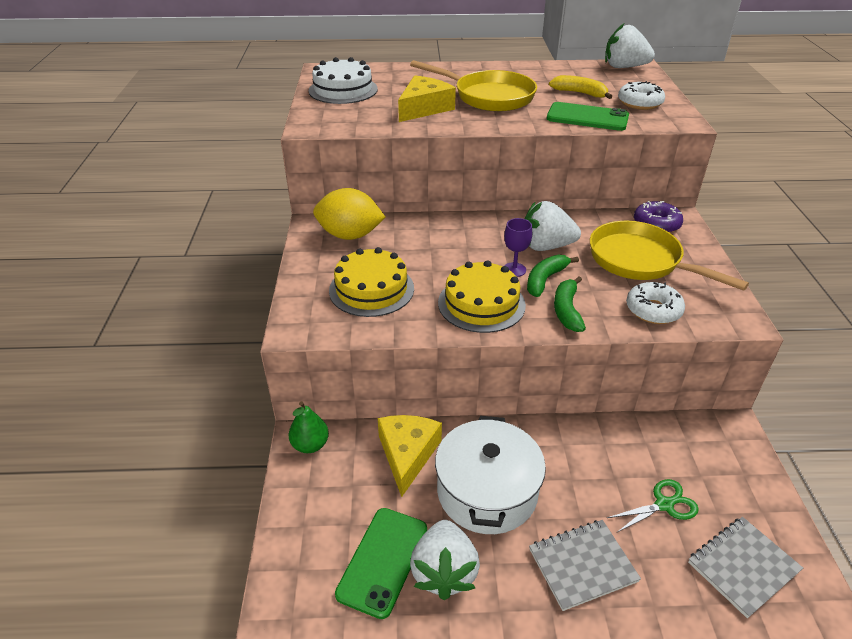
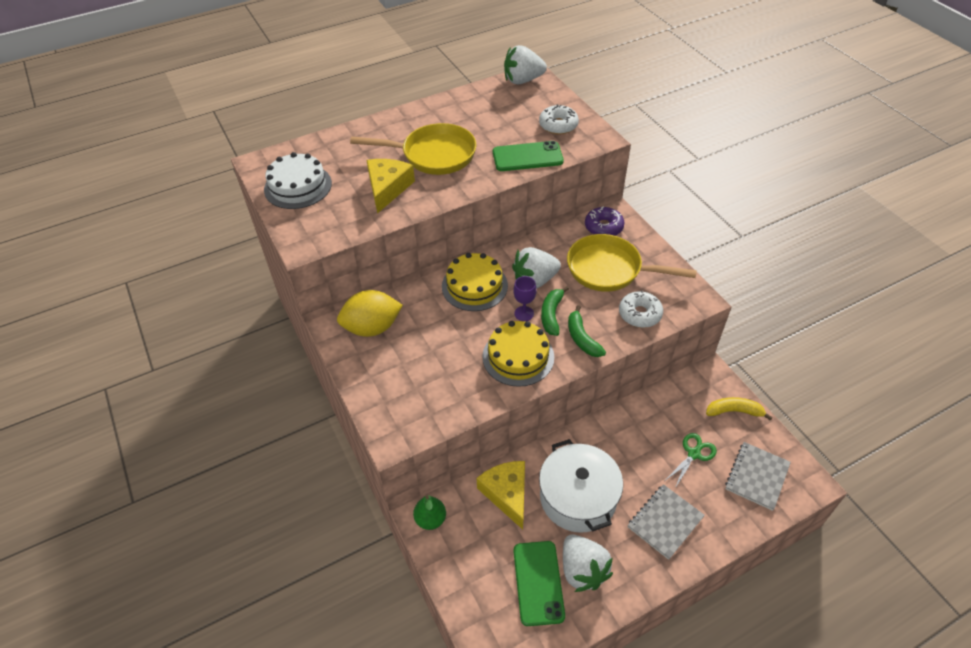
camera: 25 degrees left, 10 degrees up
yellow cake [329,247,414,317] -> yellow cake moved to [442,253,508,311]
yellow banana [549,75,612,99] -> yellow banana moved to [706,397,773,420]

